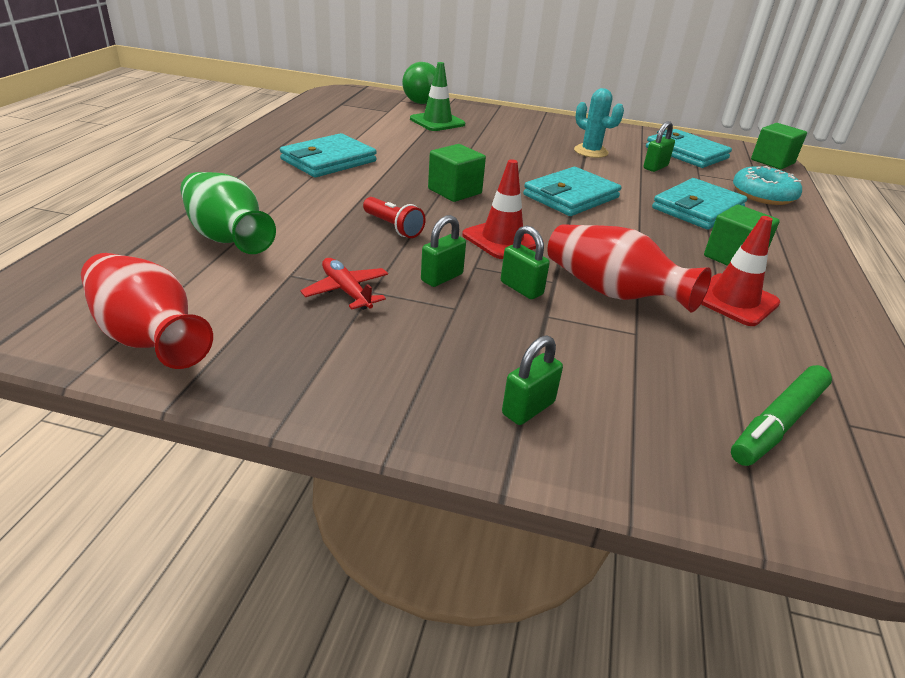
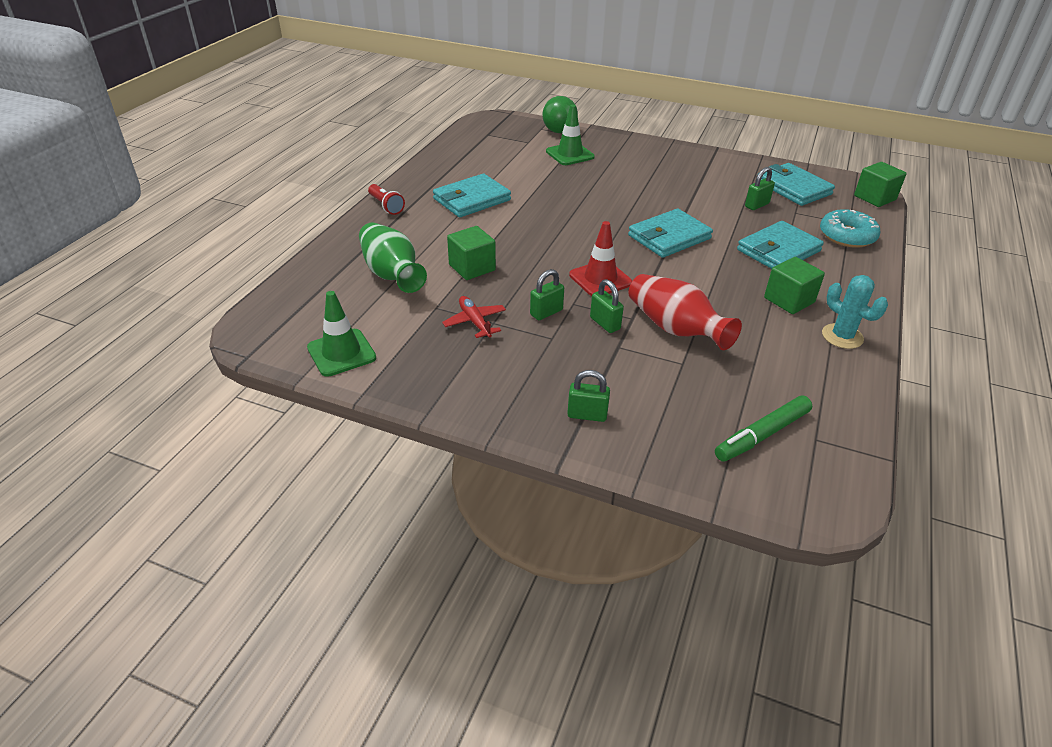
camera: 10 degrees right, 5 degrees up
red vase [81,253,213,369] -> green traffic cone [307,291,376,377]
red flashlight [363,197,426,238] -> red flashlight moved to [368,184,405,215]
green cube [428,144,486,202] -> green cube moved to [447,226,496,280]
green padlock [502,335,563,425] -> green padlock turned 45 degrees clockwise [567,370,610,422]
turquoise cactus [574,88,624,158] -> turquoise cactus moved to [822,275,888,349]
red traffic cone [701,216,780,326] -> none

